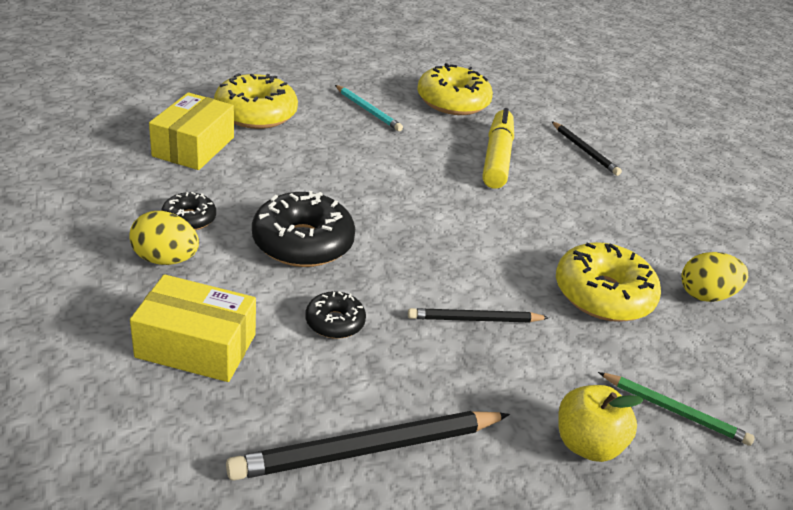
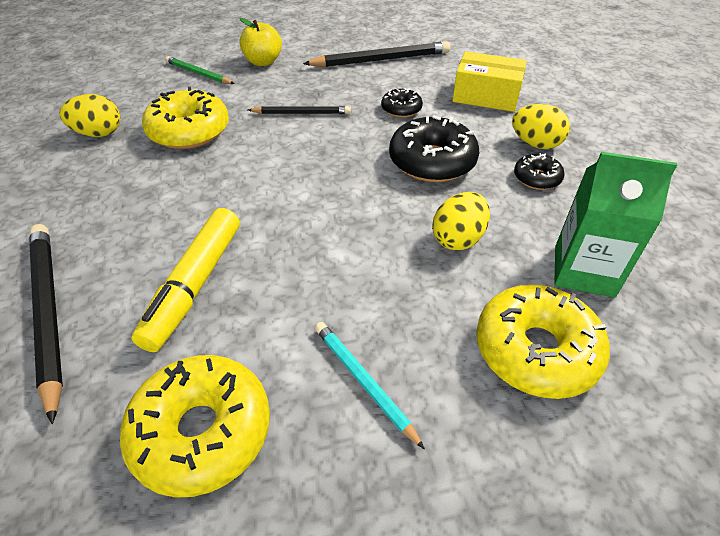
camera: 170 degrees left, 10 degrees up
yellow box [149,92,234,170] -> green carton [554,152,677,298]
black pencil [551,121,622,176] -> black pencil [29,224,63,424], size x1.68
none -> yellow egg [432,192,490,251]

